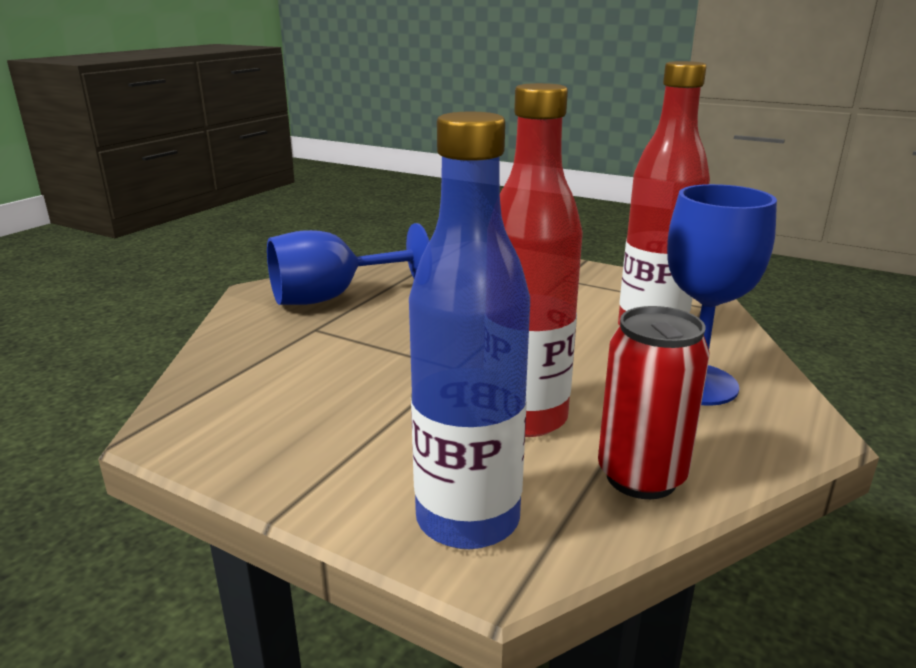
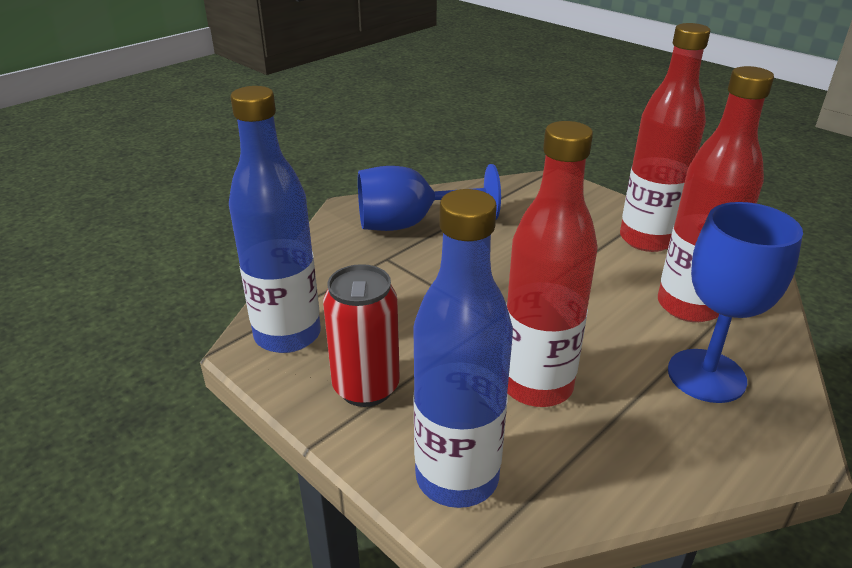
camera: 15 degrees right, 10 degrees up
red can [598,306,710,499] -> red can moved to [323,264,400,407]
none -> blue bottle [229,86,321,353]
none -> red bottle [620,23,710,252]

